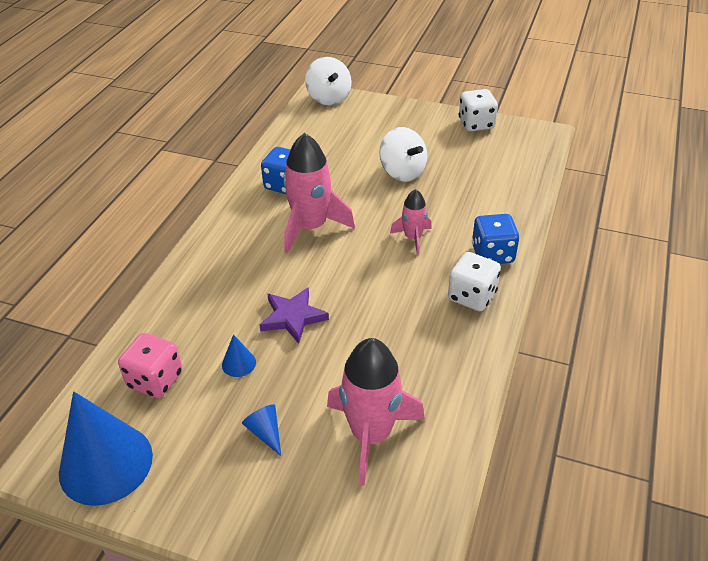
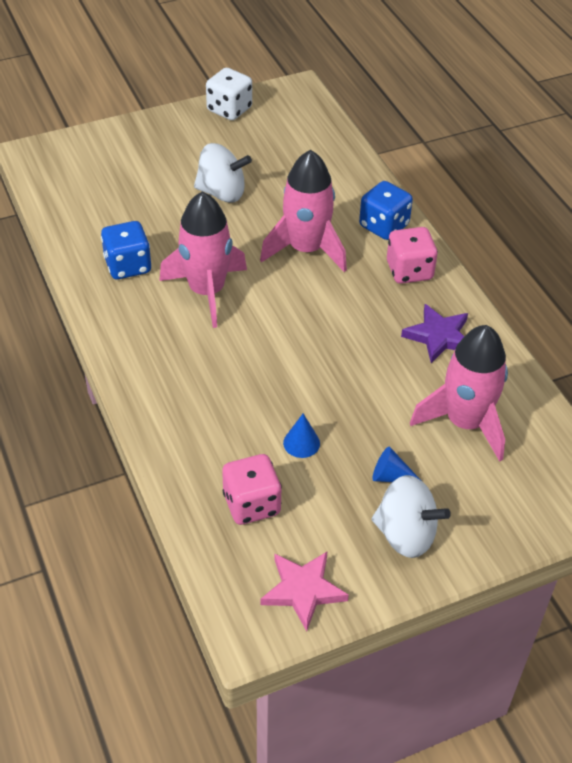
camera: 45 degrees left, 5 degrees up
blue cone [59,392,153,506] -> pink star [261,552,349,631]
purple star [259,287,329,344] -> purple star moved to [401,304,468,363]
white spinning top [305,57,352,106] -> white spinning top moved to [372,475,451,558]
pink rocket [390,189,432,255] -> pink rocket [260,150,347,272], size x1.84
white dice [448,252,501,311] -> pink dice [387,227,438,284]

